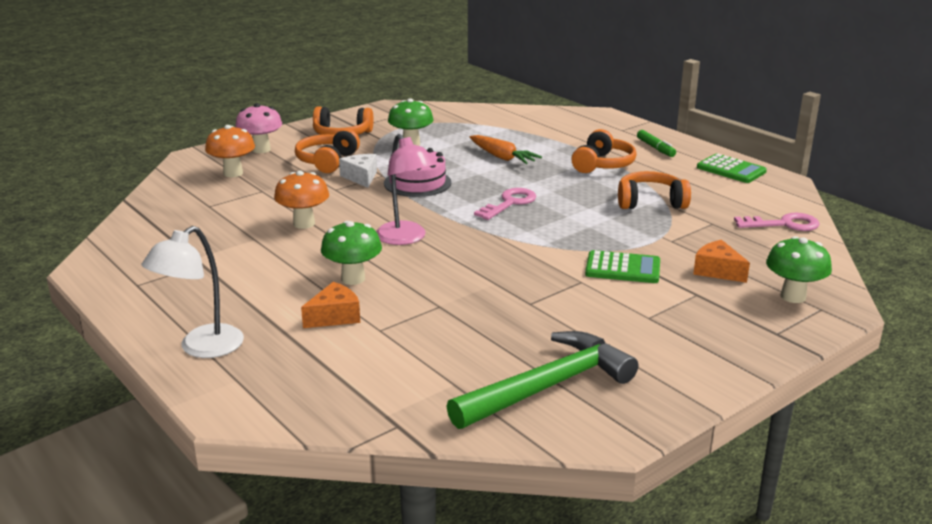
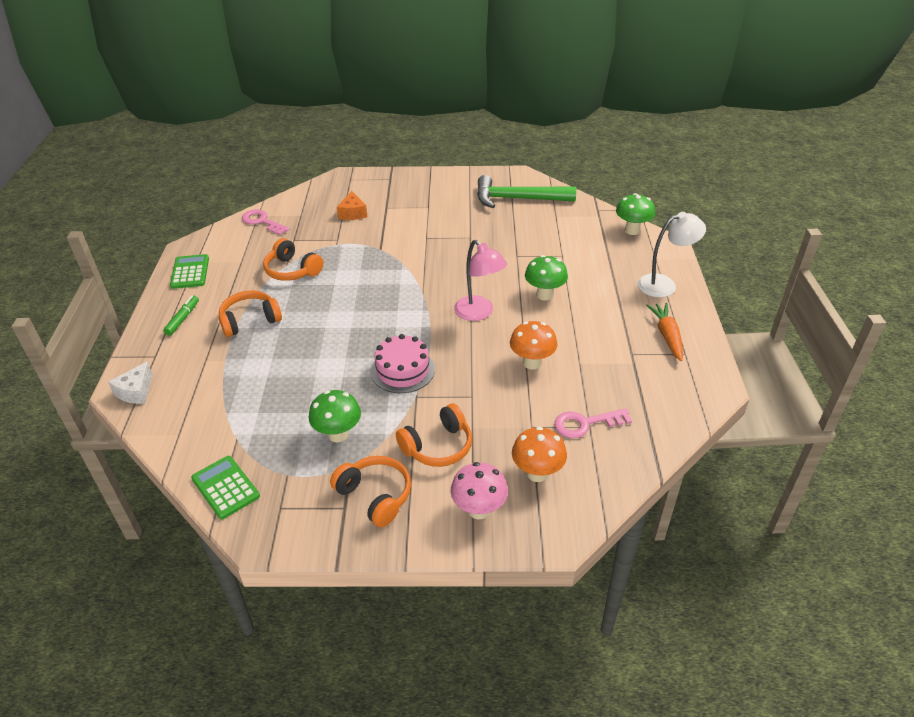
camera: 140 degrees left, 15 degrees up
orange cheese [301,282,360,328] -> none
white cheese [339,154,377,188] -> white cheese moved to [108,361,153,404]
pink lamp [376,134,436,245] -> pink lamp turned 135 degrees clockwise [454,240,507,321]
orange carrot [470,135,542,164] -> orange carrot moved to [646,303,683,361]
pink key [474,188,537,220] -> pink key moved to [554,408,632,438]
green calculator [585,250,660,283] -> green calculator moved to [191,456,260,519]
green mushroom [766,236,832,303] -> green mushroom moved to [616,193,655,235]

